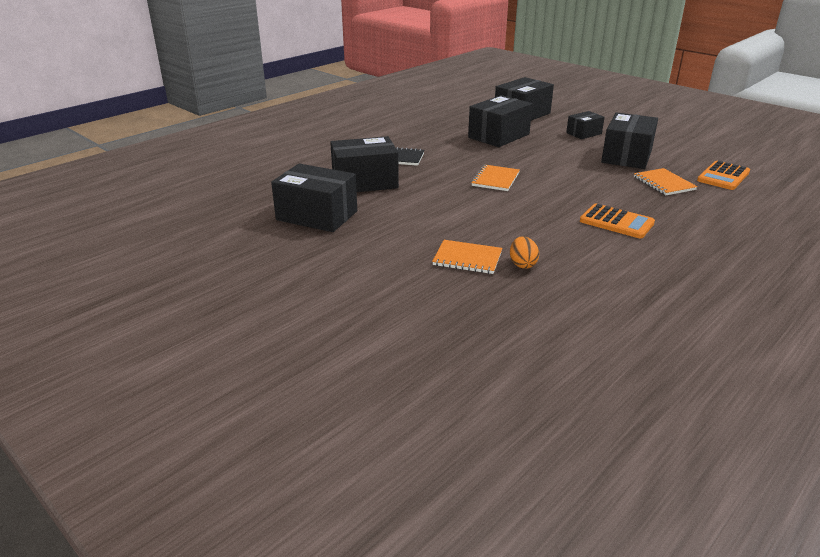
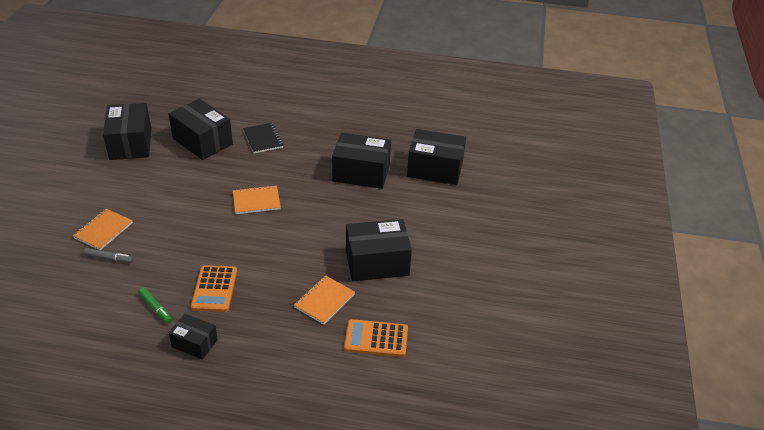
camera: 55 degrees right, 10 degrees up
orange notebook [432,240,502,274] -> orange notebook turned 45 degrees clockwise [73,209,133,250]
orange egg [510,236,539,269] -> grey marker [83,248,133,263]
black box [566,111,605,139] -> black box moved to [169,314,218,360]
none -> green marker [138,287,172,324]

